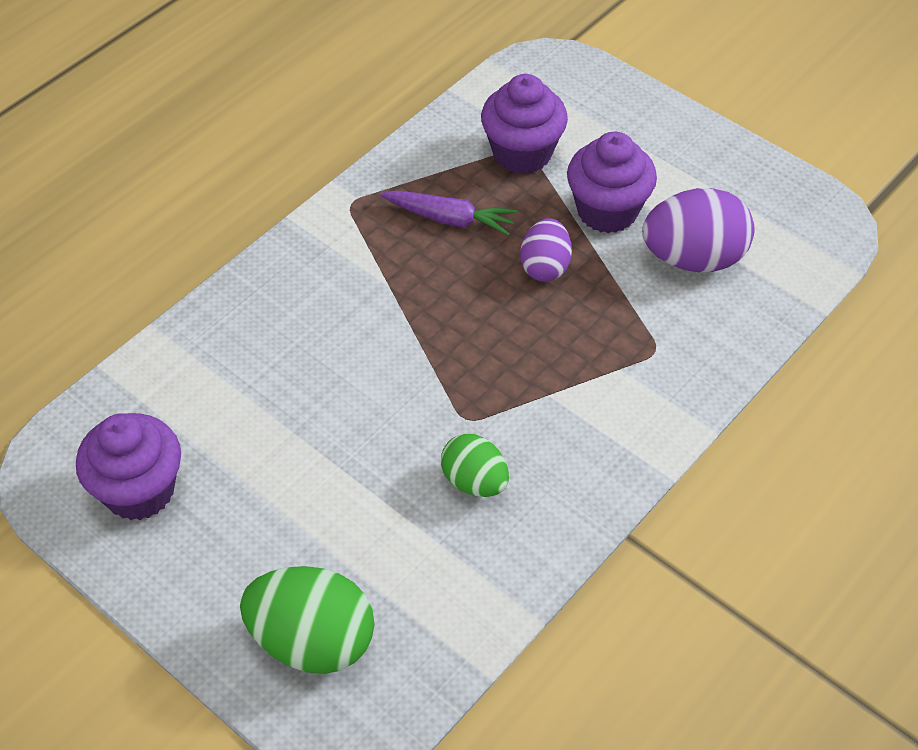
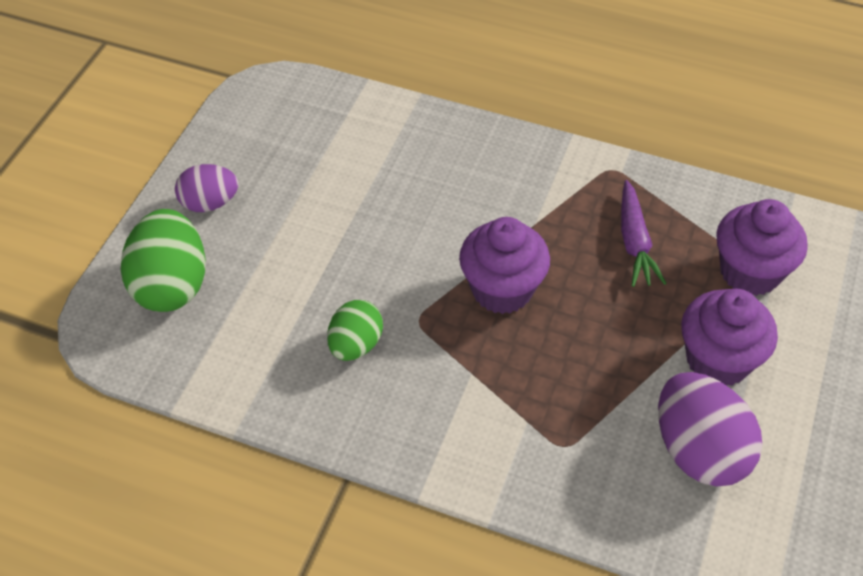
camera: 70 degrees right, 0 degrees up
purple cupcake [76,413,181,520] -> purple cupcake moved to [459,217,550,314]
purple egg [520,218,572,282] -> purple egg moved to [175,164,239,212]

